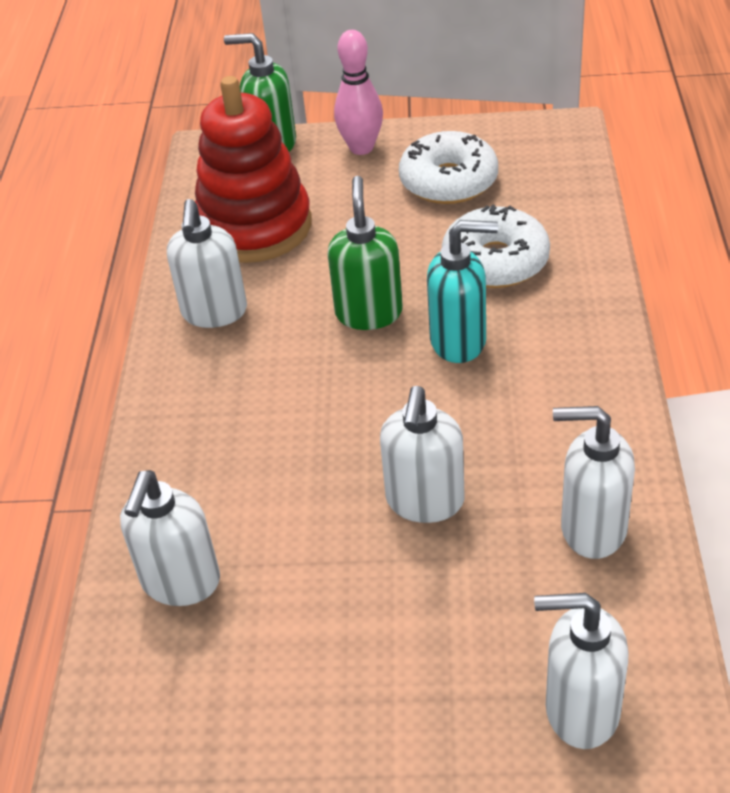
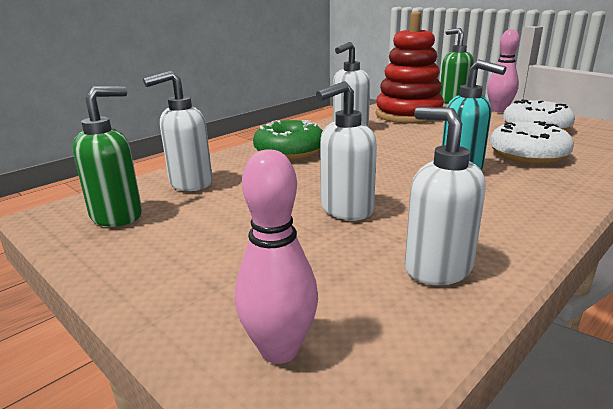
camera: 40 degrees right, 20 degrees down
green soap dispenser [327,176,403,330] -> green soap dispenser moved to [72,86,142,227]
white soap dispenser [534,593,629,749] -> pink bowling pin [235,149,318,364]
none -> green donut [253,120,323,160]

